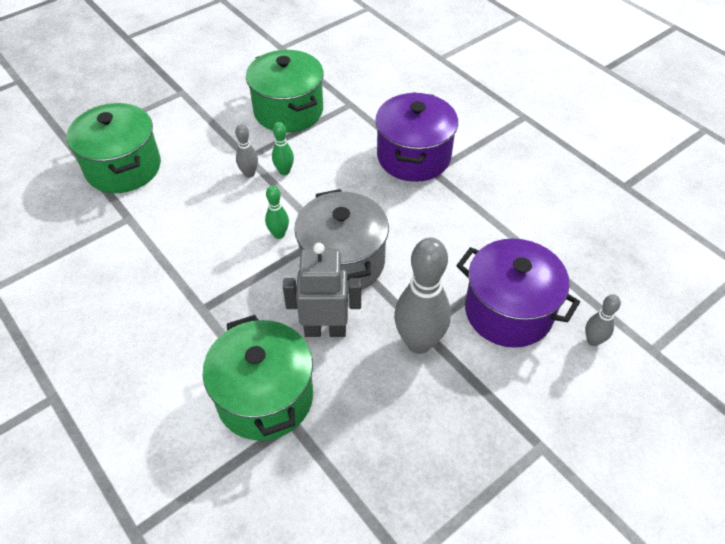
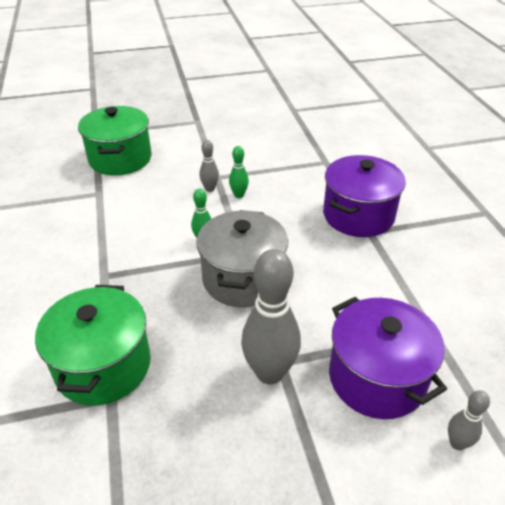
camera: 25 degrees right, 10 degrees down
green pot [246,50,324,133] -> none
grey robot [283,243,361,337] -> none

